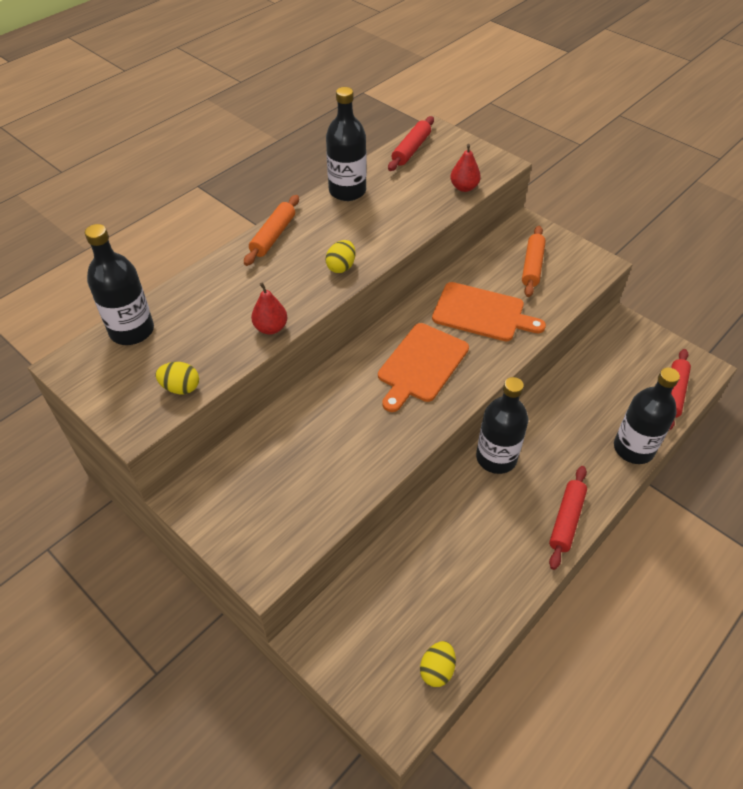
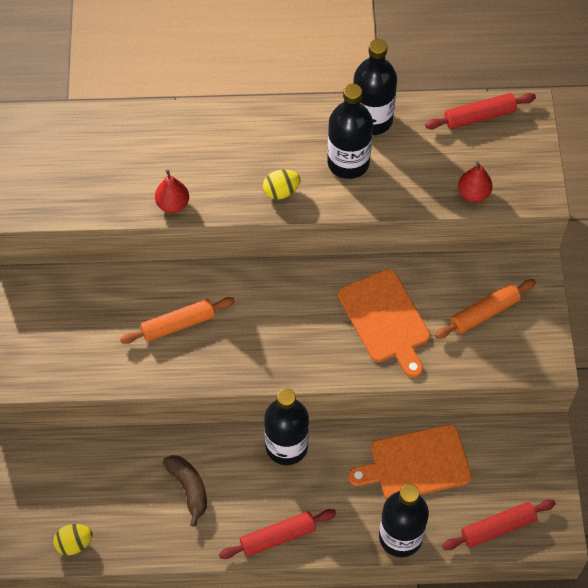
camera: 45 degrees right, 10 degrees up
black bottle [85,224,154,345] -> black bottle moved to [327,84,373,179]
yellow egg [155,362,199,394] -> none
orange rolling pin [244,195,299,266] -> orange rolling pin moved to [120,297,235,344]
orange cutting board [378,323,469,412] -> orange cutting board moved to [348,424,472,499]
none -> brown banana [163,455,207,527]

